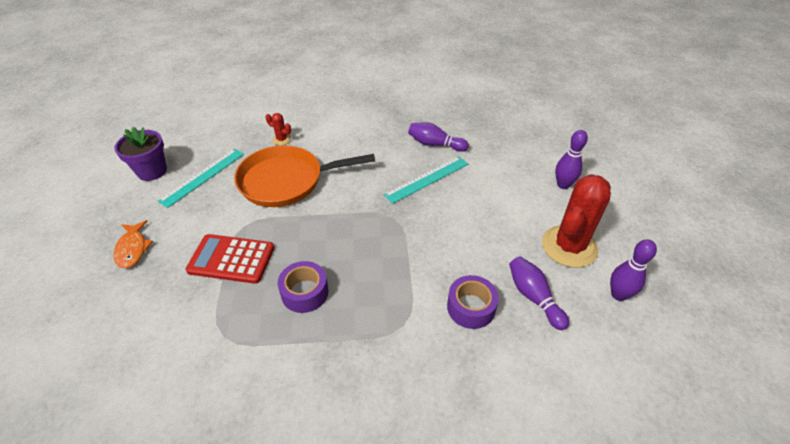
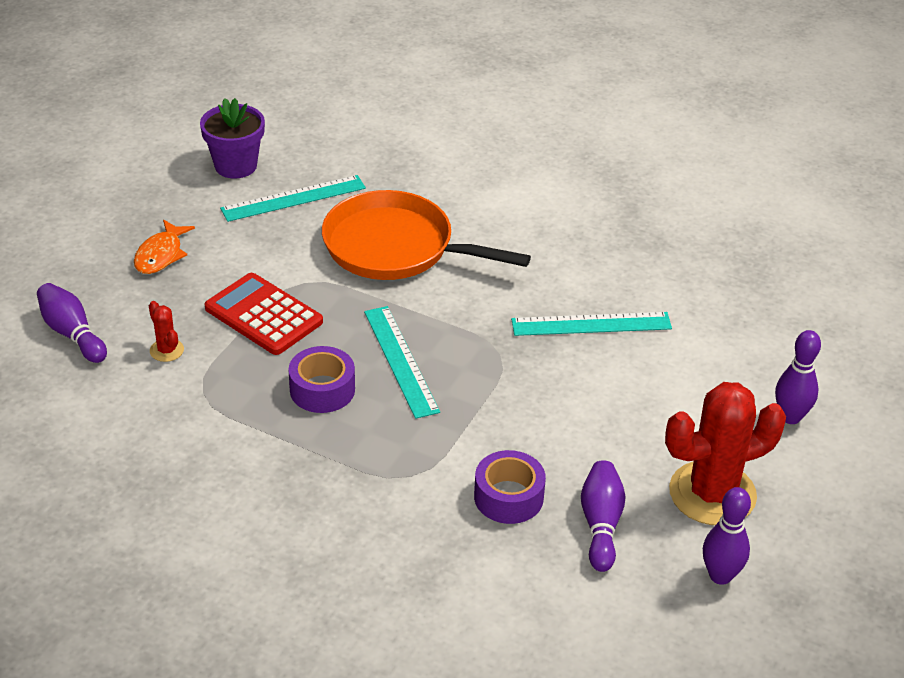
camera: 30 degrees right, 5 degrees down
red cactus [266,113,291,145] -> red cactus moved to [149,301,184,362]
purple bowling pin [408,122,469,152] -> purple bowling pin moved to [37,283,107,363]
none -> turquoise ruler [364,306,440,419]

